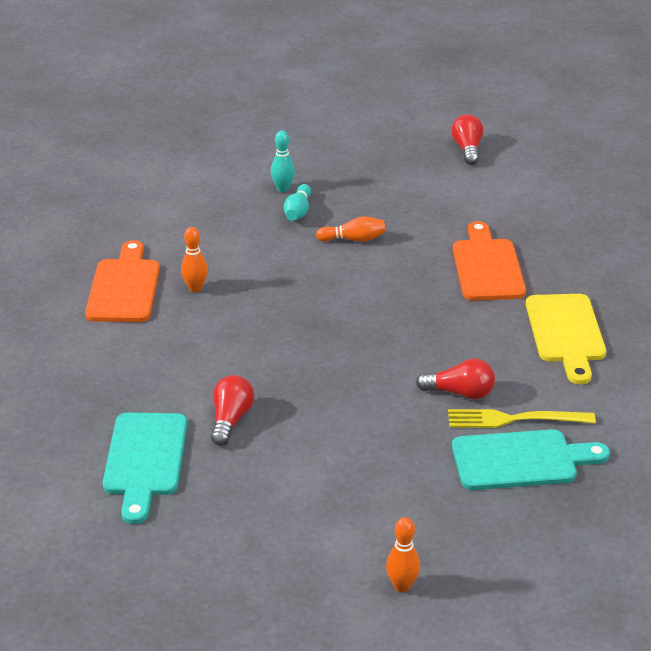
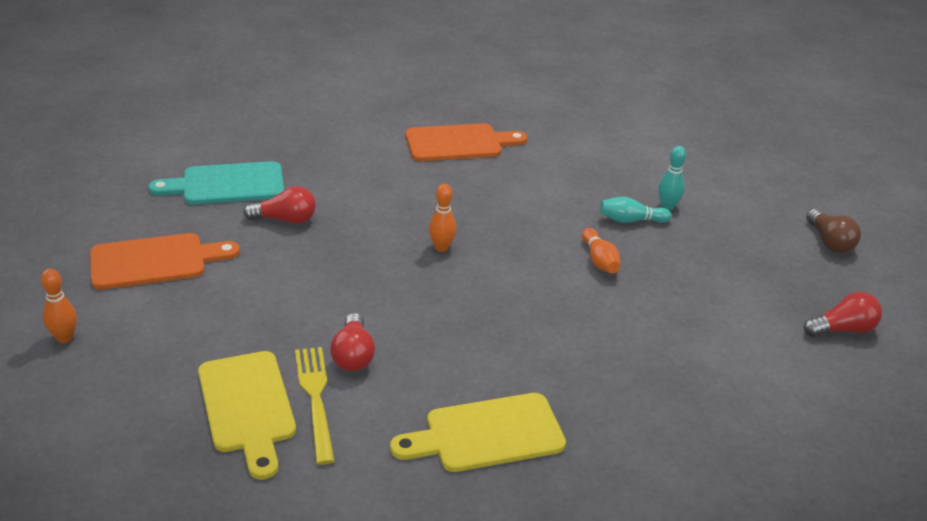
camera: 75 degrees right, 0 degrees up
orange bowling pin [181,227,208,292] -> orange bowling pin moved to [429,184,456,252]
turquoise cutting board [452,429,610,490] -> yellow cutting board [198,351,296,480]
orange cutting board [453,221,526,300] -> orange cutting board moved to [90,233,240,290]
none -> brown light bulb [806,209,861,253]

